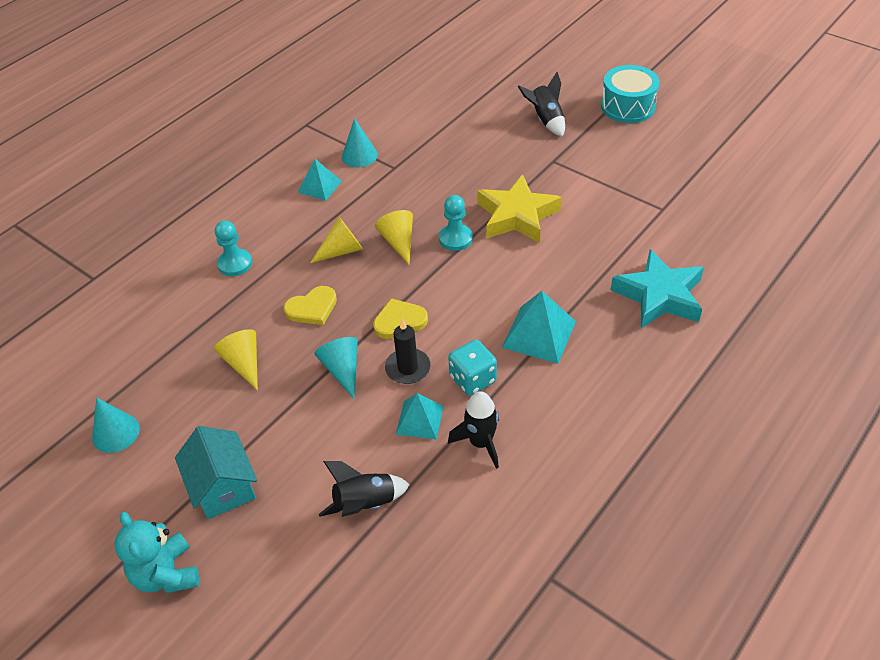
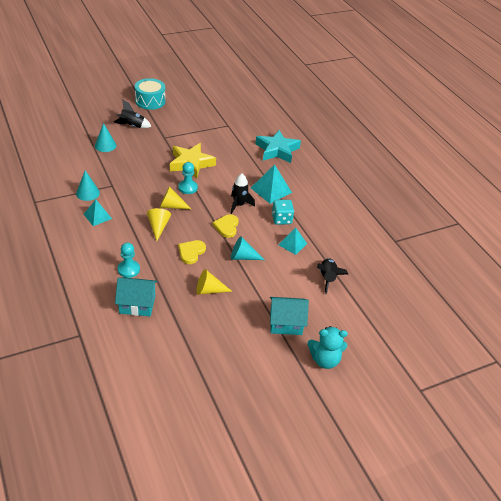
camera: 70 degrees left, 5 degrees down
turquoise cone [92,398,140,453] -> turquoise cone moved to [95,123,116,152]
yellow heart [284,286,337,325] -> yellow heart turned 150 degrees counterclockwise [178,240,206,264]
black candle [385,318,431,384] -> none
black rocket [448,391,499,469] -> black rocket moved to [230,173,255,214]
none -> turquoise house [115,277,158,316]

